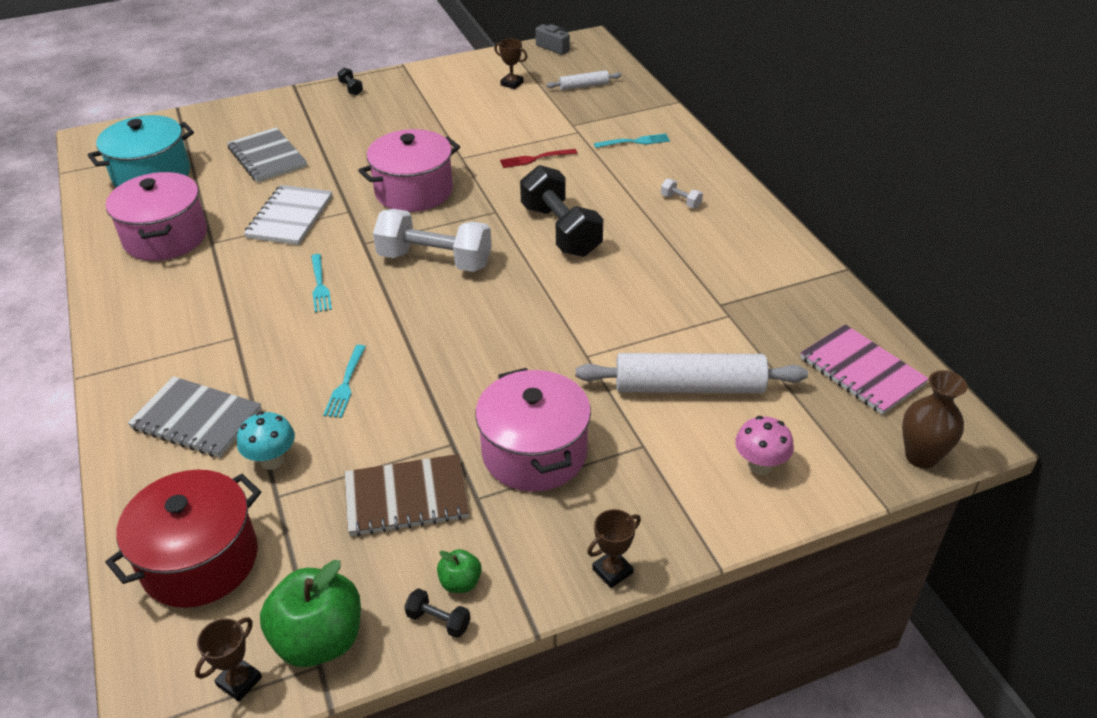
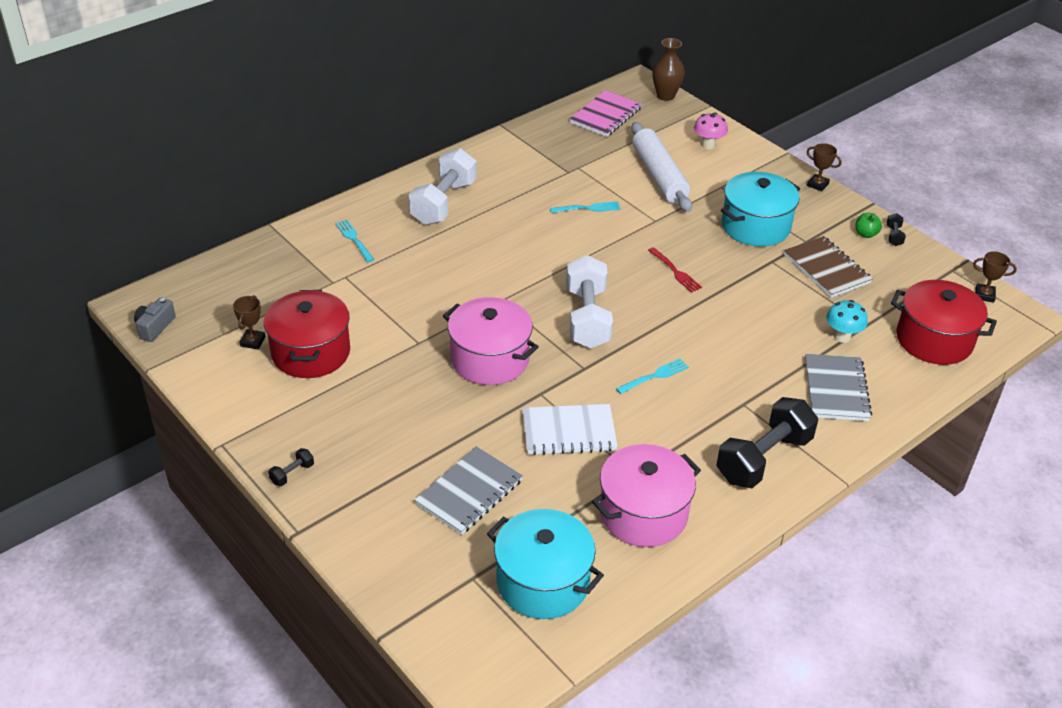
camera: 110 degrees left, 0 degrees up
green apple [260,560,361,667] -> none
turquoise fork [323,345,366,418] -> turquoise fork moved to [550,201,621,213]
pink pot [475,368,591,492] -> turquoise pot [721,172,800,247]
red fork [500,149,577,168] -> red fork moved to [648,247,702,293]
black dumbbell [520,165,603,257] -> black dumbbell moved to [717,397,818,488]
white rolling pin [547,70,621,90] -> none
white dumbbell [661,179,703,208] -> white dumbbell [409,148,477,225], size x2.50
none -> red pot [264,290,350,378]

